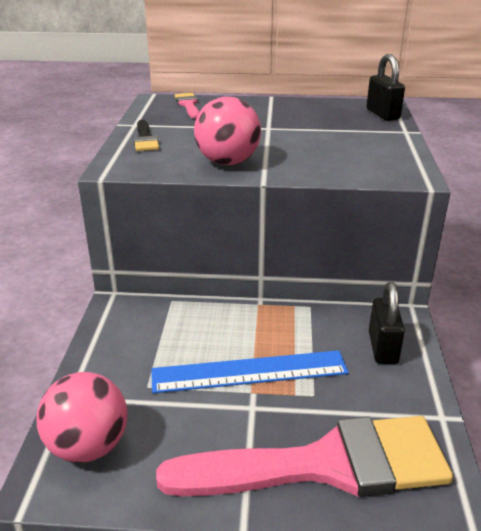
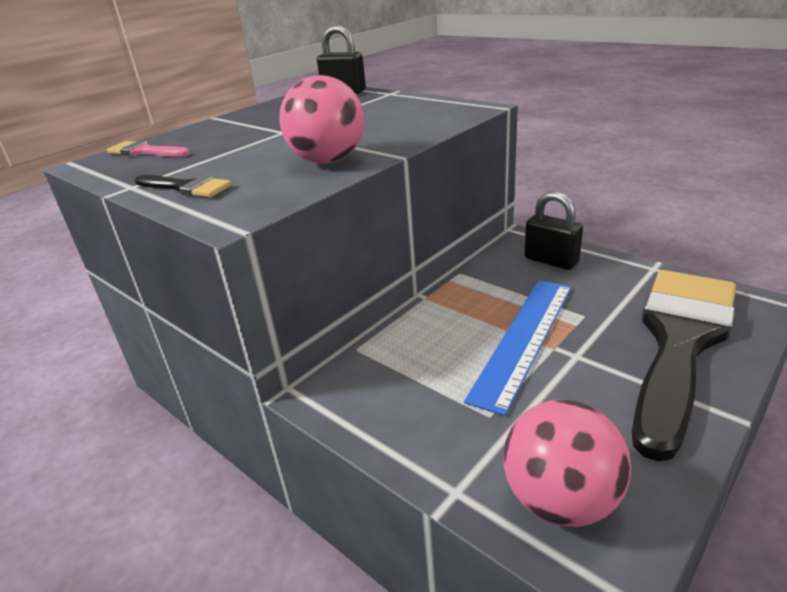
camera: 50 degrees left, 0 degrees up
pink brush [156,416,453,497] -> black brush [632,270,736,462]

